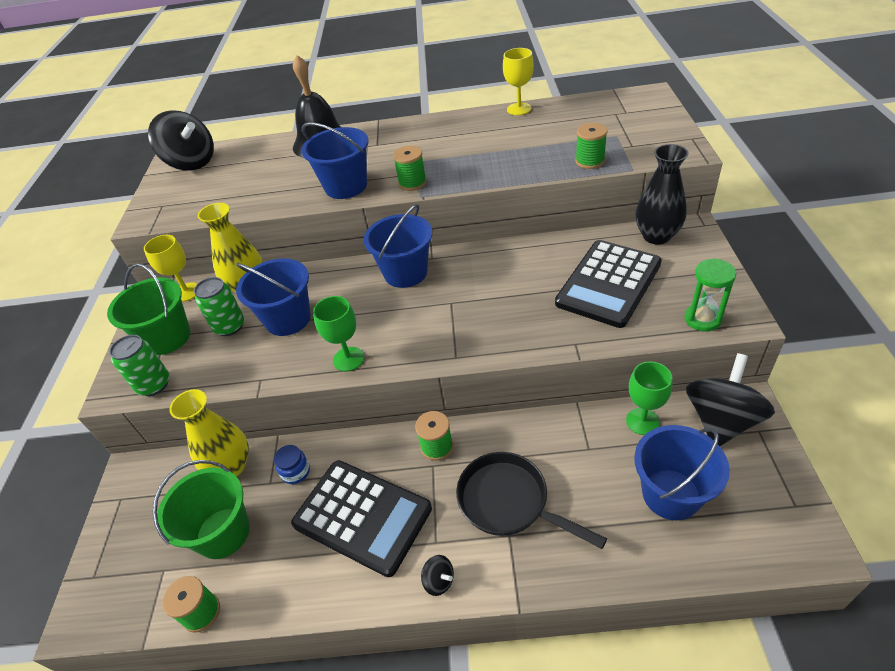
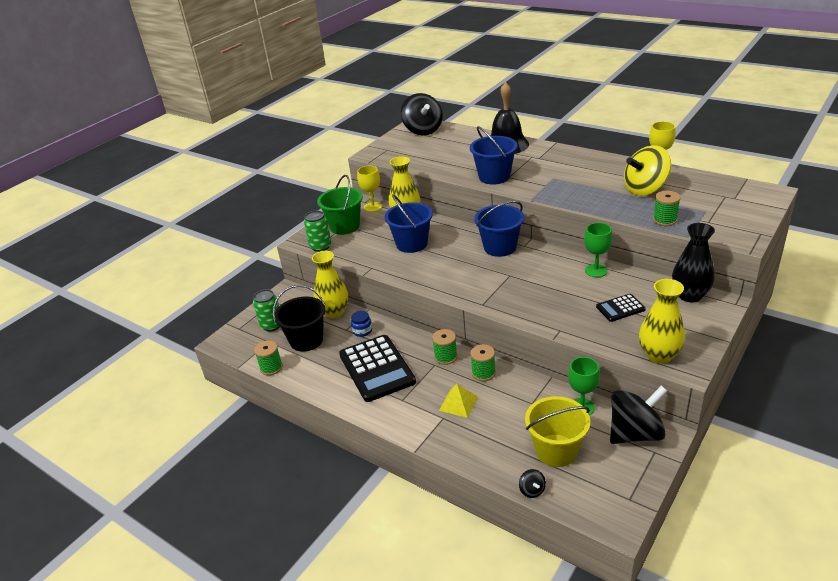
camera: 35 degrees right, 10 degrees down
green bucket [153,460,250,559] -> black bucket [273,285,325,352]
green can [194,277,244,336] -> green can moved to [253,289,280,331]
green goblet [313,296,364,371] -> green goblet moved to [584,223,612,277]
green spool [393,146,427,191] -> green spool moved to [470,344,496,381]
black spinning top [421,555,454,596] -> black spinning top moved to [519,469,546,498]
black pan [456,452,607,549] -> yellow pyramid [439,384,478,418]
black calculator [555,240,662,328] -> black calculator [596,294,646,322], size x0.49
blue bucket [634,425,730,521] -> yellow bucket [525,396,590,467]
green hourglass [684,258,736,332] -> yellow vase [639,279,685,364]
none -> yellow spinning top [624,145,671,196]

